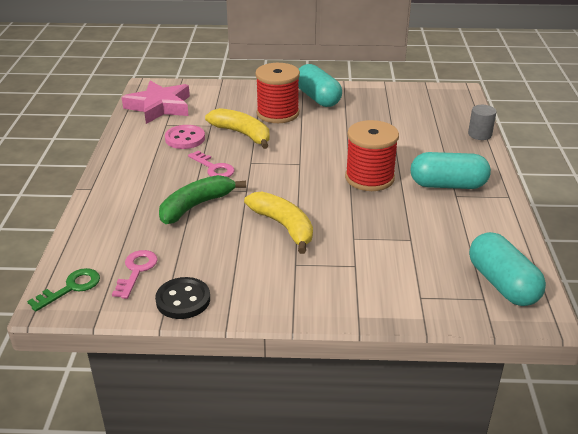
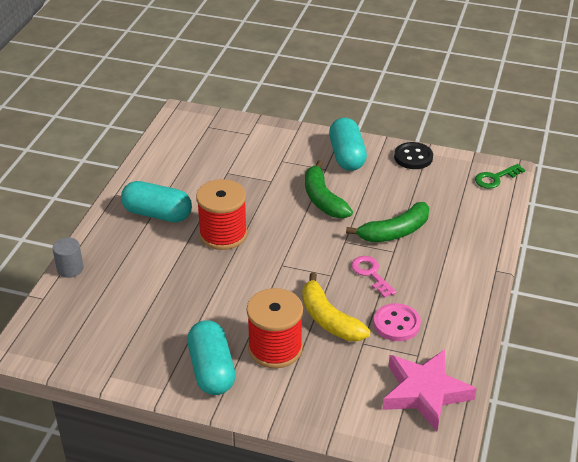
camera: 165 degrees left, 5 degrees up
pink key [112,250,158,299] -> none
yellow banana [244,191,313,254] -> green banana [305,160,353,218]
turquoise capsule [469,232,546,306] -> turquoise capsule moved to [329,117,367,171]

